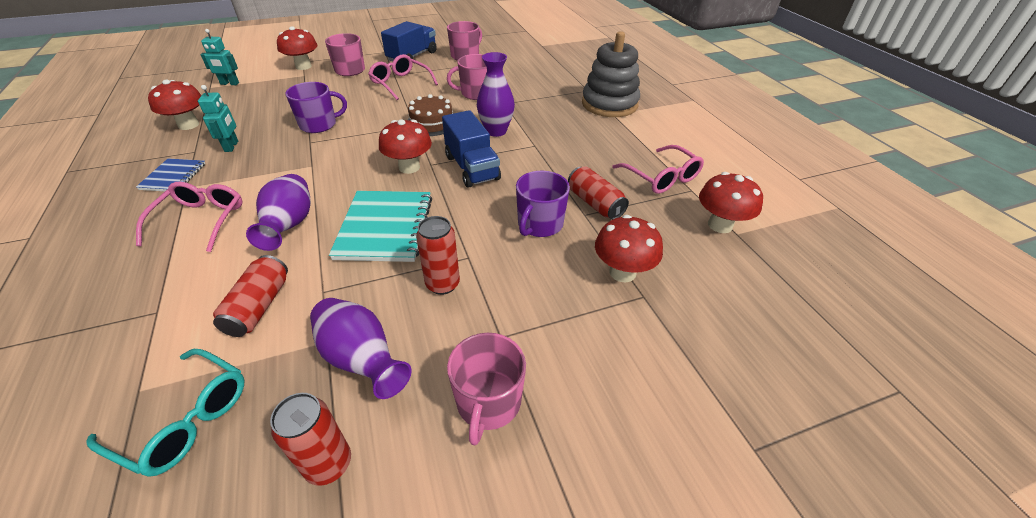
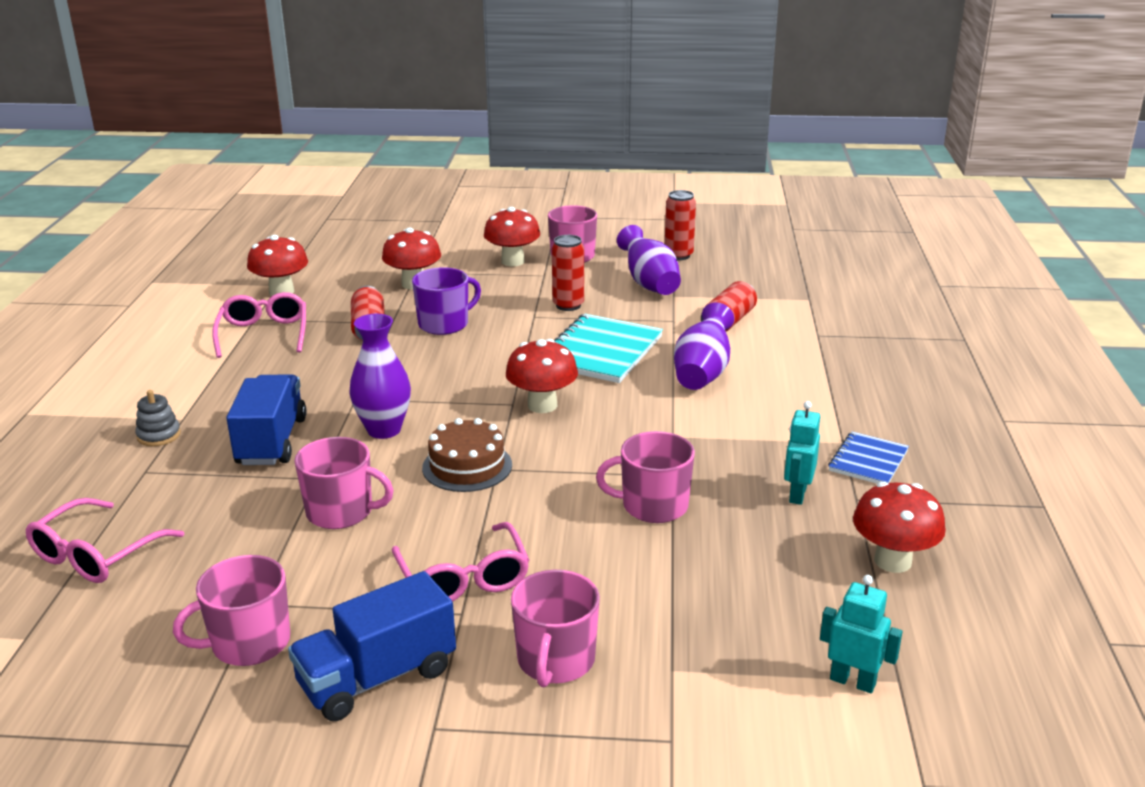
camera: 155 degrees left, 15 degrees down
turquoise glasses [86,349,245,477] -> none
pink glasses [136,182,243,252] -> pink glasses moved to [25,498,184,583]
red mushroom [277,26,317,70] -> red mushroom moved to [484,207,540,266]
purple mug [285,82,347,133] -> pink mug [596,431,695,523]
blue truck [442,110,501,188] -> blue truck moved to [226,374,306,465]
grey stacking toy [582,31,640,117] -> grey stacking toy [135,390,181,446], size x0.42

